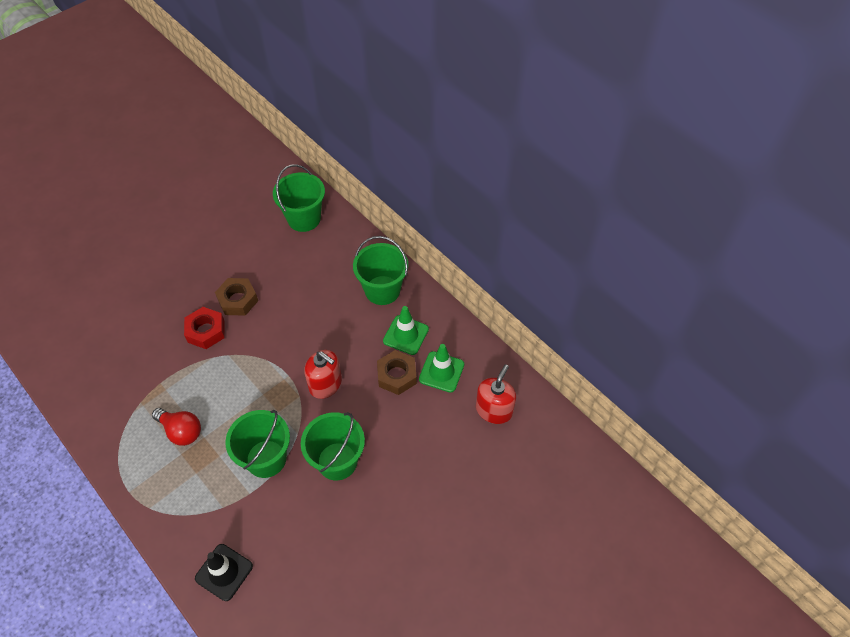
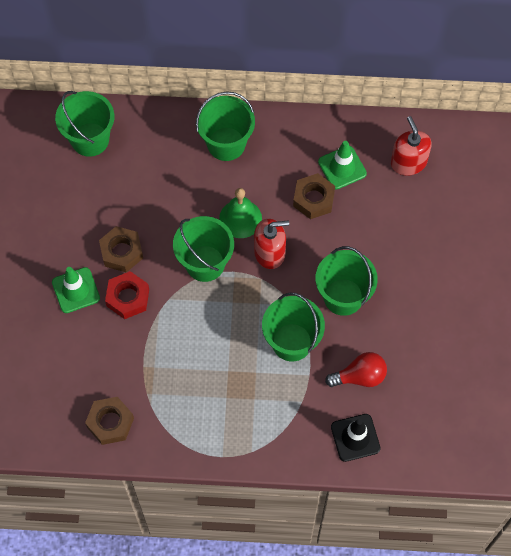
camera: 45 degrees left, 10 degrees up
red light bulb [152,408,201,446] -> red light bulb moved to [325,352,387,387]
green traffic cone [383,306,429,355] -> green traffic cone moved to [52,267,100,313]
none -> brown nut [85,397,134,445]
none -> green bucket [173,216,234,282]
none -> green bell [219,188,262,238]

